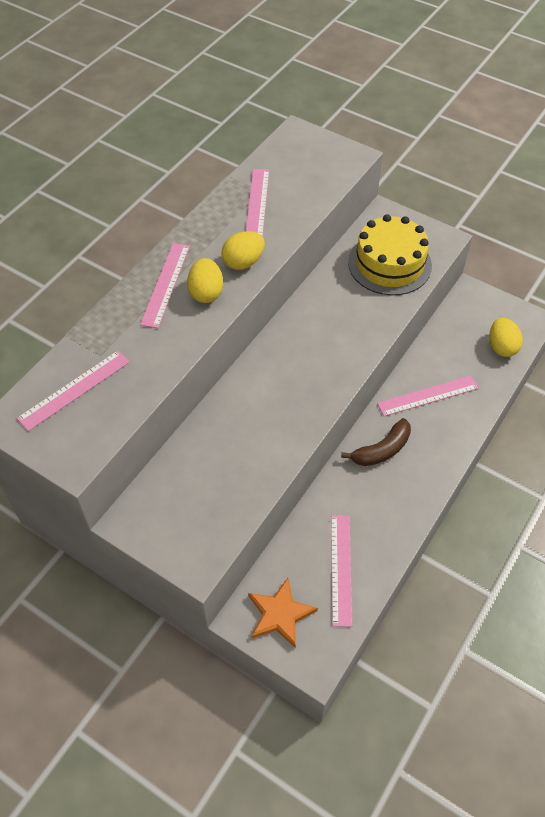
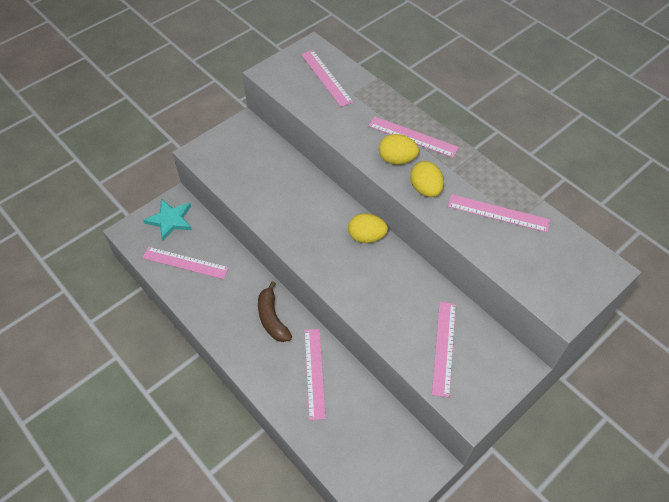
camera: 105 degrees right, 0 degrees up
orange star [248,578,318,649] -> turquoise star [143,199,192,241]
yellow cake [348,214,432,295] -> pink ruler [432,302,456,398]
yellow egg [489,318,523,357] -> yellow egg moved to [348,213,388,243]

